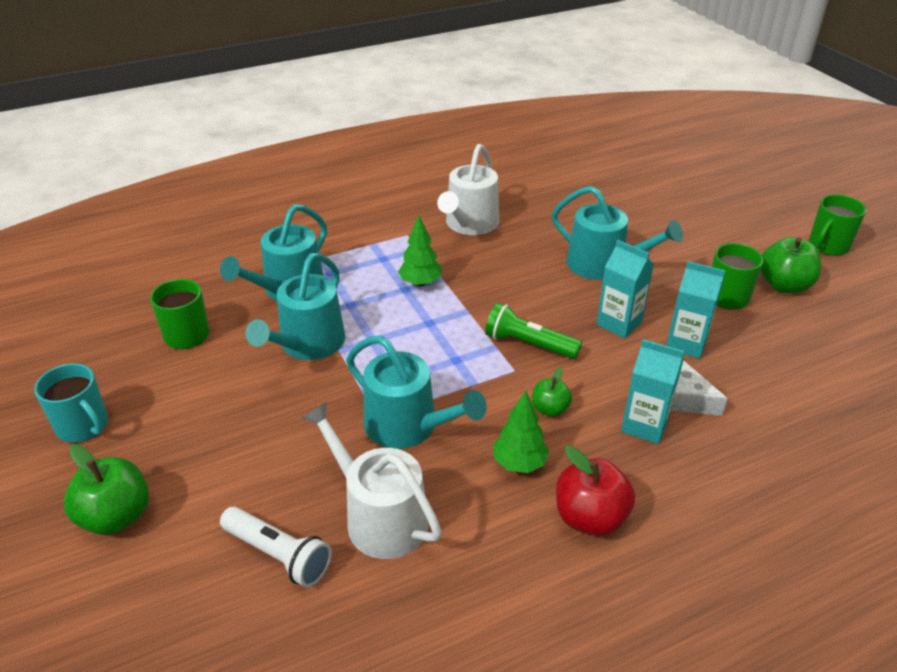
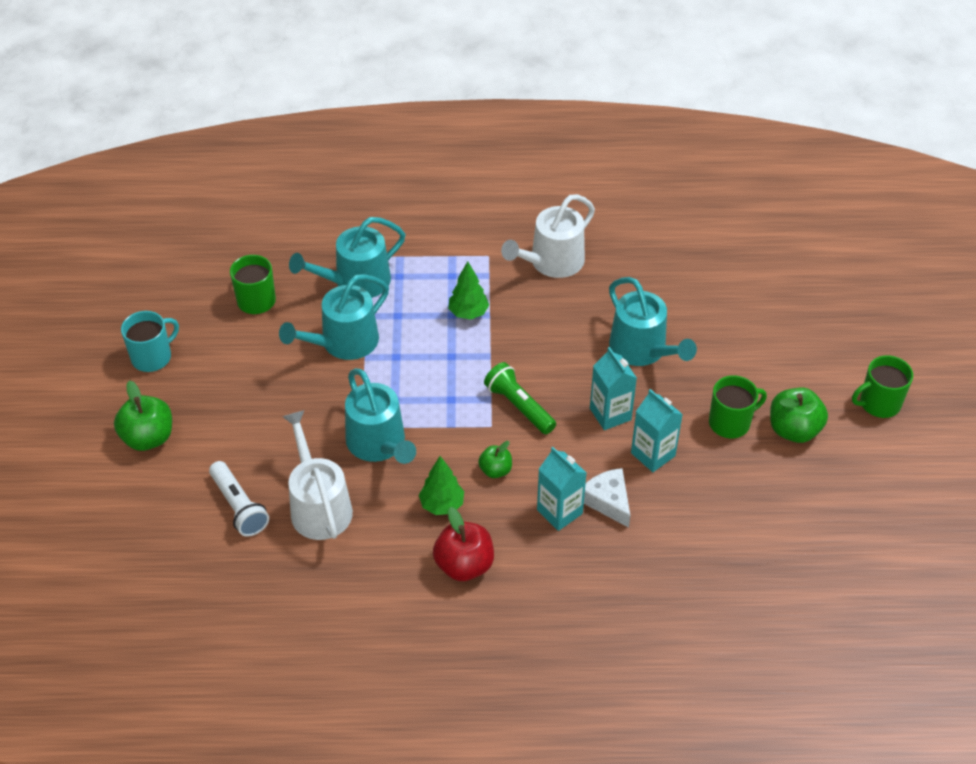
camera: 25 degrees right, 10 degrees up
turquoise mug [34,363,108,443] -> turquoise mug turned 105 degrees counterclockwise [121,311,179,372]

